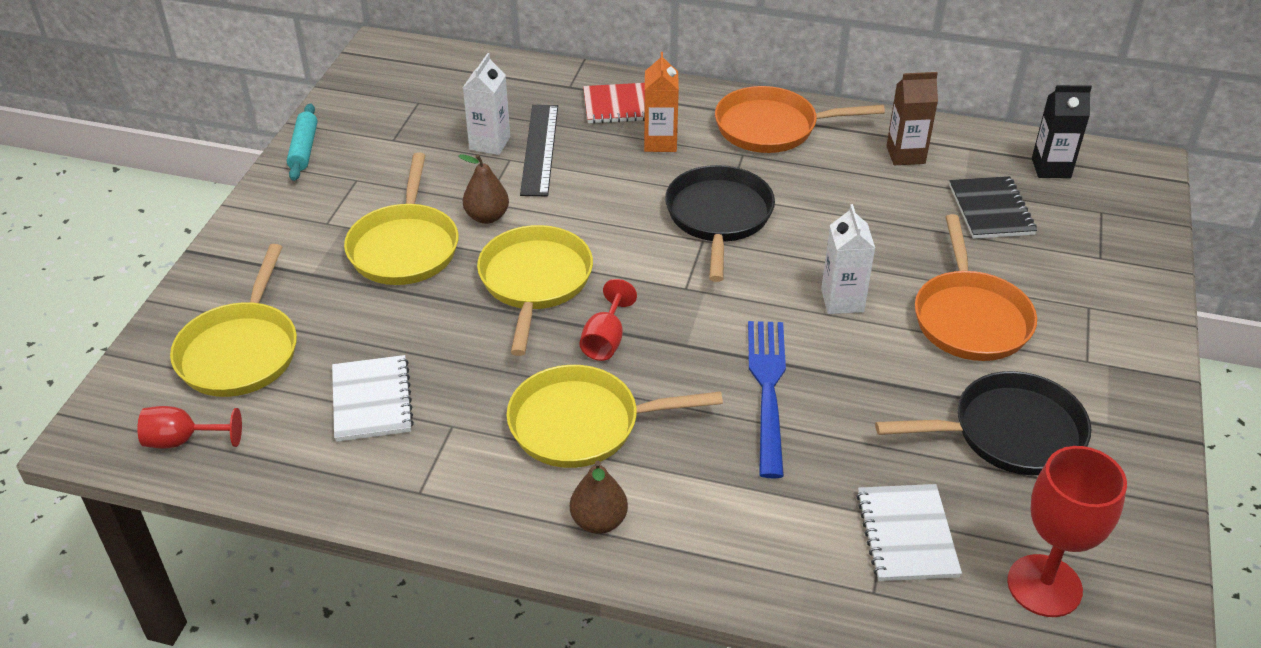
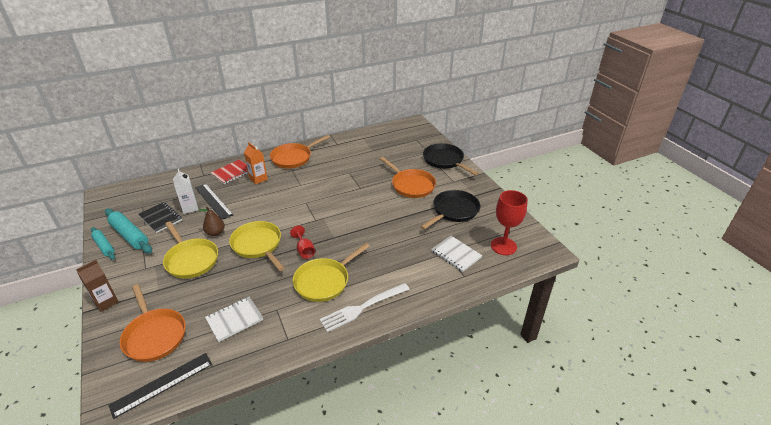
camera: 40 degrees left, 5 degrees down
red goblet [137,406,242,449] -> black ruler [108,353,212,419]
yellow pan [170,244,297,397] -> orange pan [120,284,186,362]
white notebook [332,355,414,442] -> white notebook turned 75 degrees counterclockwise [205,297,263,342]
brown pear [570,460,628,534] -> white fork [319,283,410,332]
black pan [665,165,775,282] -> black pan moved to [423,143,478,175]
blue fork [748,321,786,478] -> none
white carton [821,204,875,314] -> none
brown carton [887,72,938,165] -> brown carton moved to [76,260,119,312]
black notebook [949,176,1037,239] -> black notebook moved to [138,202,182,233]
black carton [1032,85,1092,178] -> none
none -> turquoise rolling pin [105,208,152,253]

